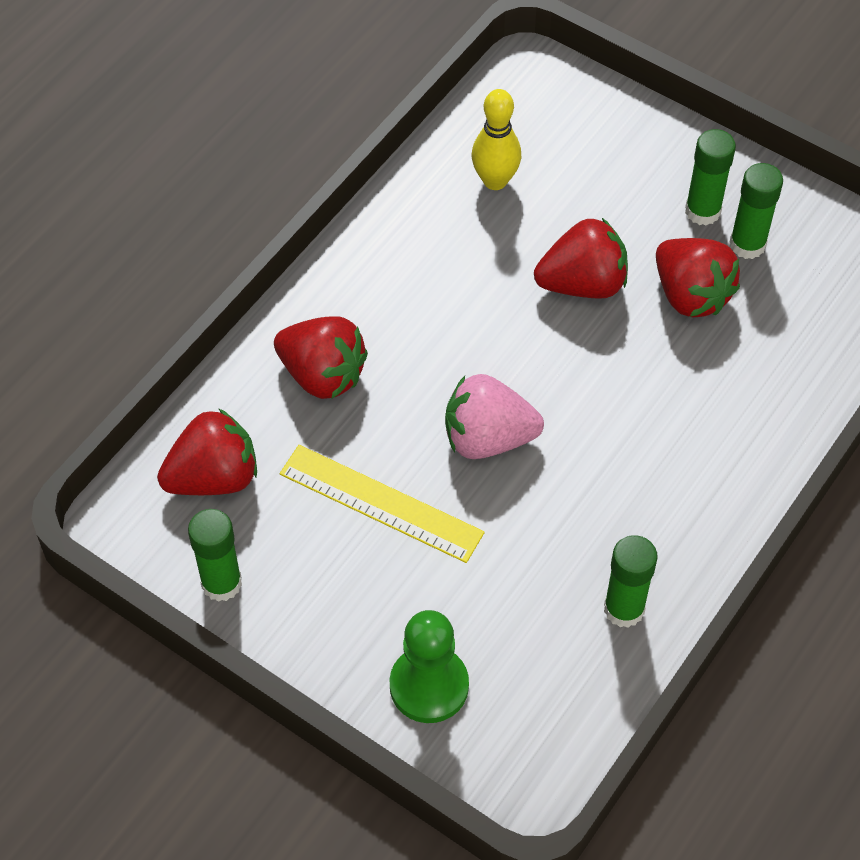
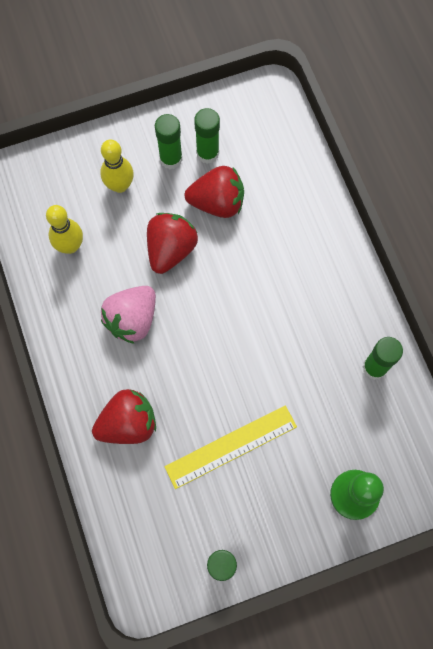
camera: 55 degrees left, 15 degrees up
red strawberry [157,408,257,495] -> none
pink strawberry [445,374,544,459] -> pink strawberry moved to [101,286,156,344]
none -> yellow bowling pin [100,139,134,193]

